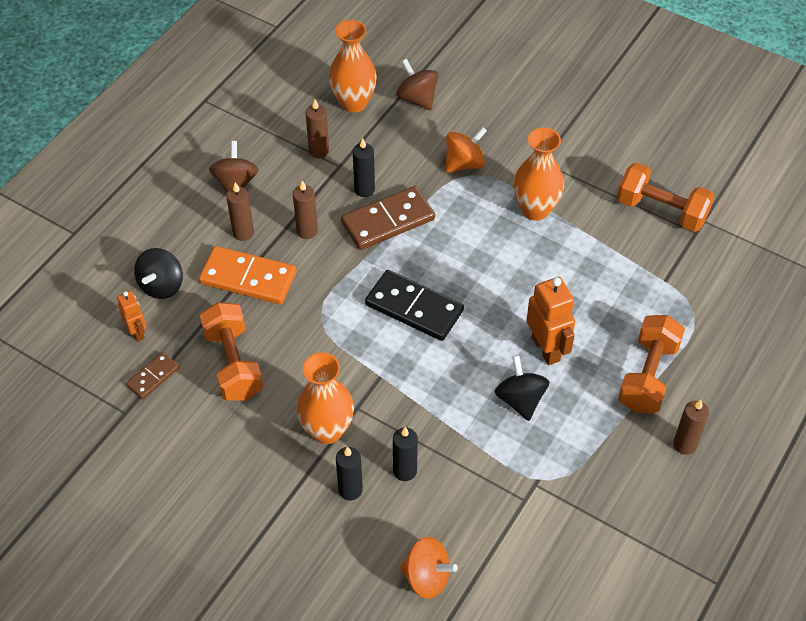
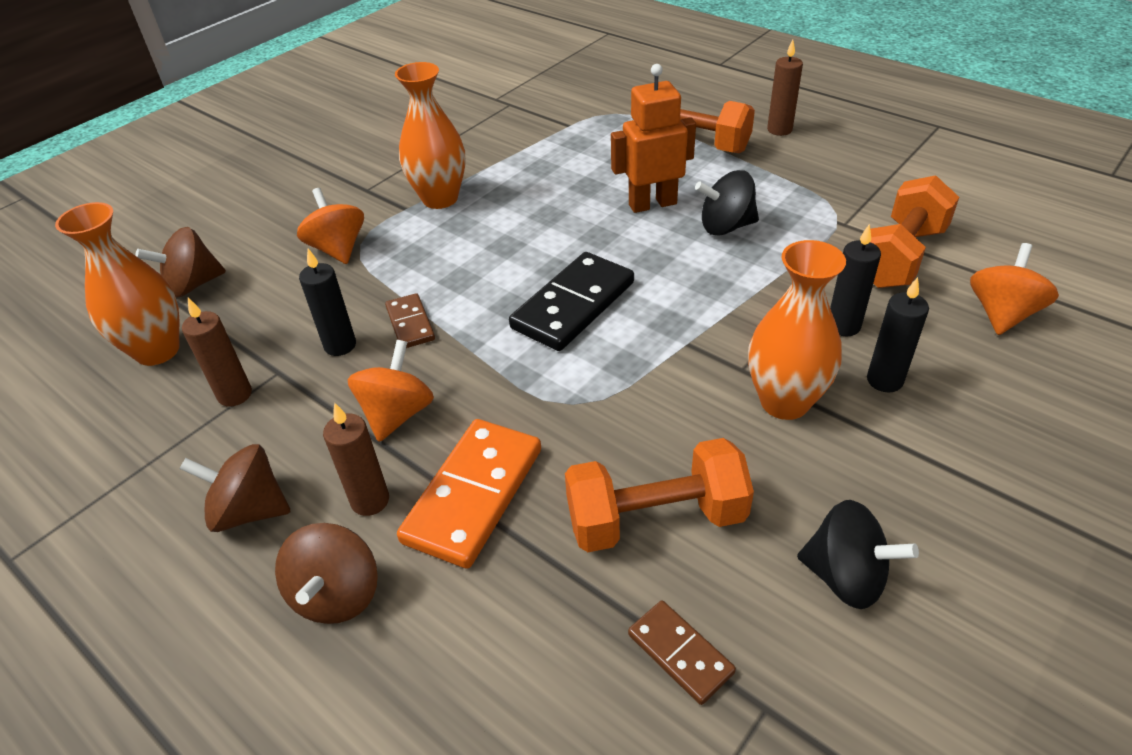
camera: 80 degrees left, 10 degrees down
orange robot [117,291,146,342] -> none
black spinning top [134,248,183,299] -> black spinning top moved to [797,500,919,609]
brown candle [293,180,318,239] -> orange spinning top [347,340,434,442]
brown domino [341,186,435,250] -> brown domino [385,293,435,348], size x0.54
orange dumbbell [617,163,714,232] -> orange dumbbell moved to [870,175,959,288]
none -> brown spinning top [275,523,378,624]

